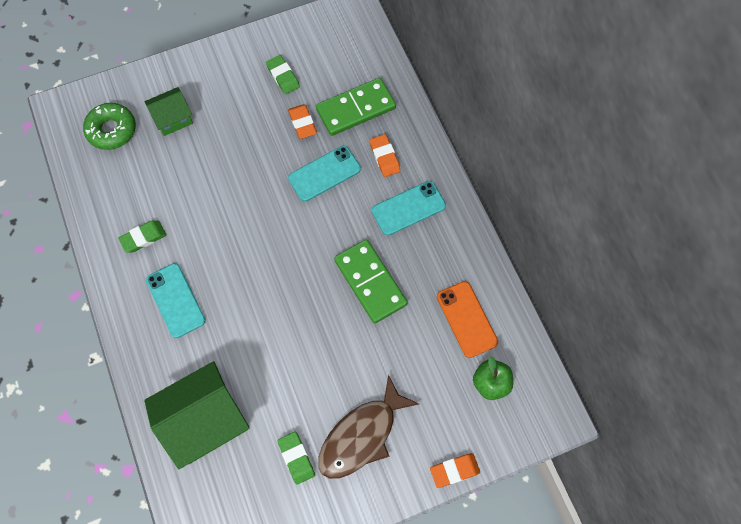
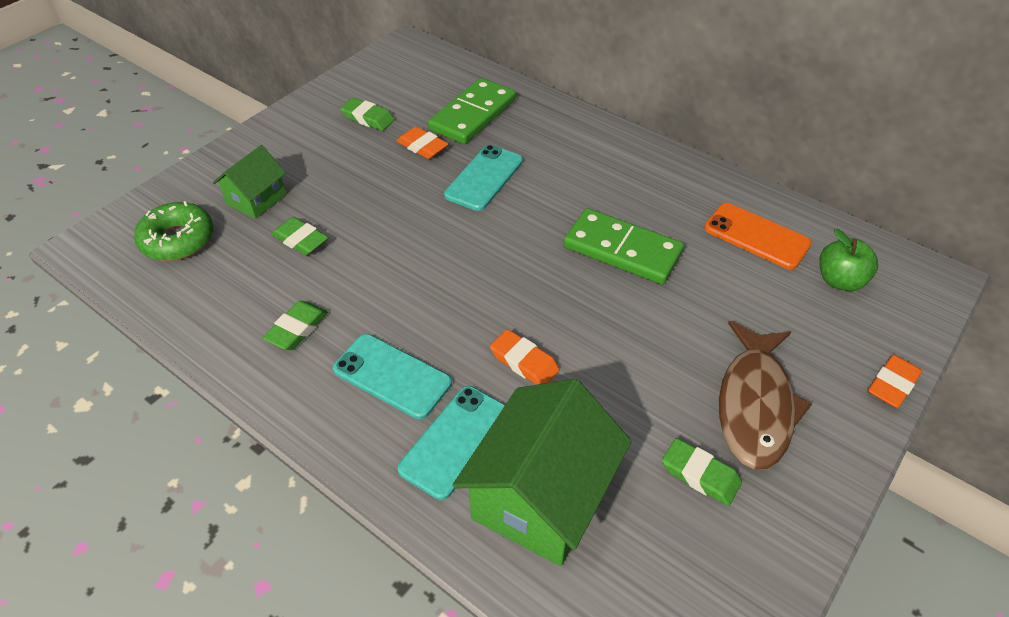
camera: 30 degrees left, 20 degrees down
orange eraser [370,134,400,177] -> orange eraser moved to [490,329,560,385]
turquoise phone [372,181,446,236] -> turquoise phone moved to [397,386,505,500]
none -> green eraser [271,217,328,255]

